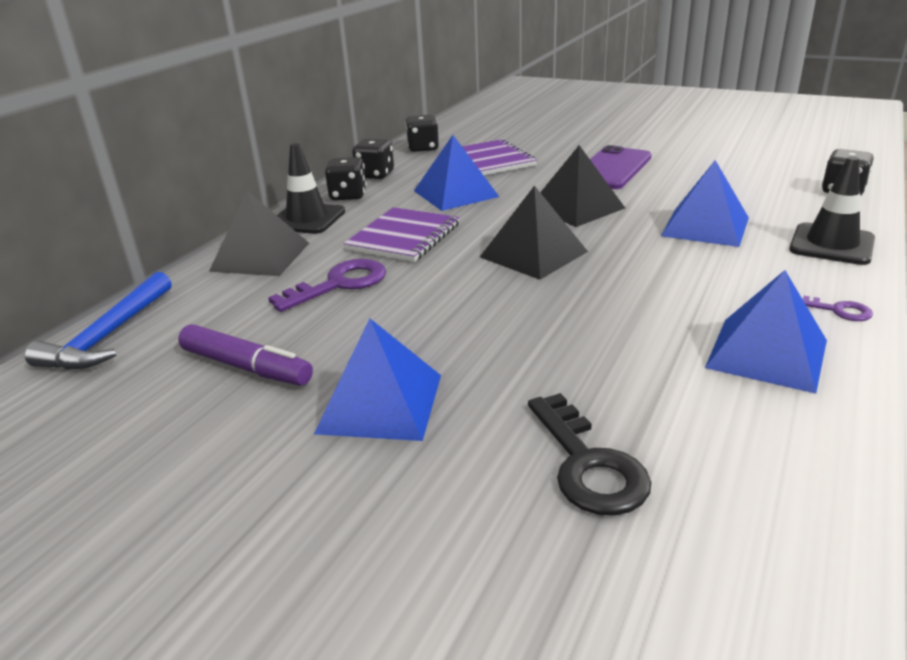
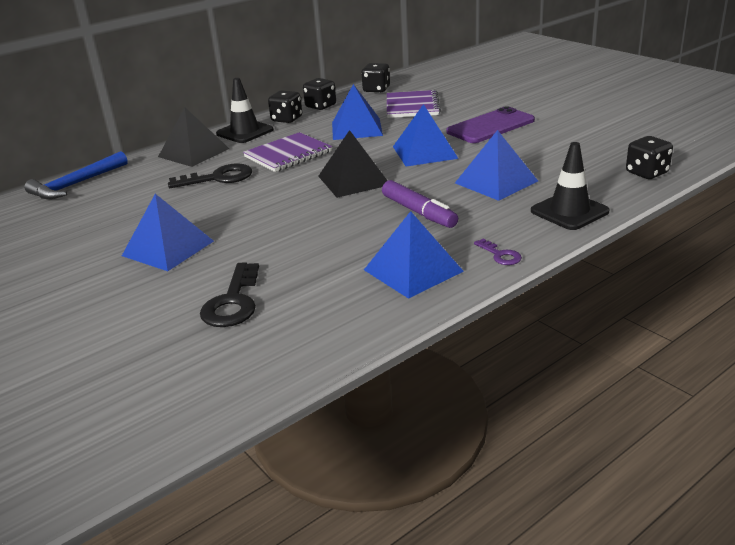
camera: 25 degrees right, 0 degrees up
purple marker [178,324,313,385] -> purple marker moved to [382,180,458,228]
purple key [268,259,386,312] -> black key [168,163,252,188]
black pyramid [540,145,625,227] -> blue pyramid [393,104,459,167]

